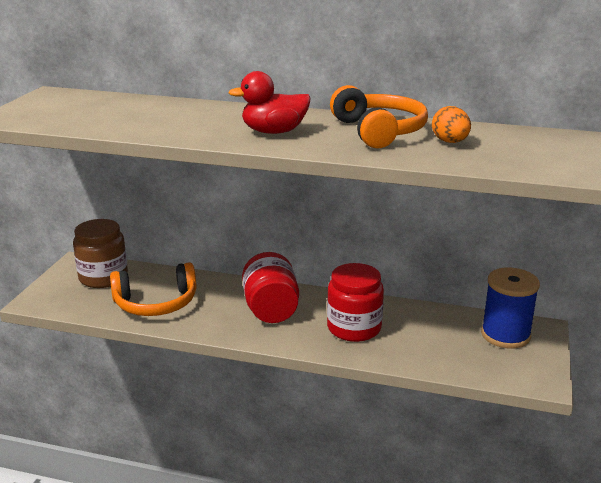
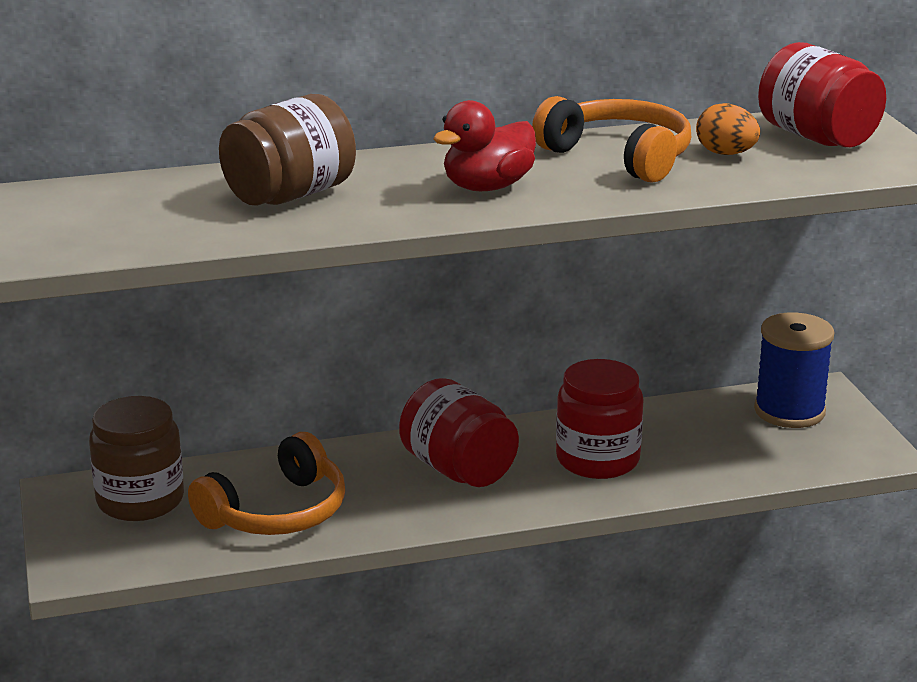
camera: 30 degrees left, 0 degrees up
none -> brown jar [219,94,356,206]
none -> red jar [758,42,886,148]

